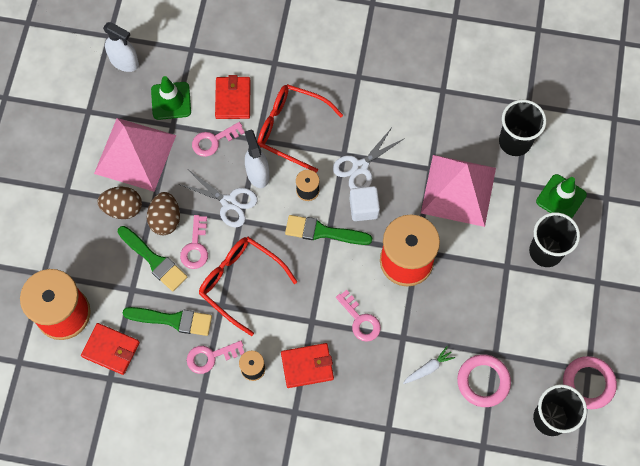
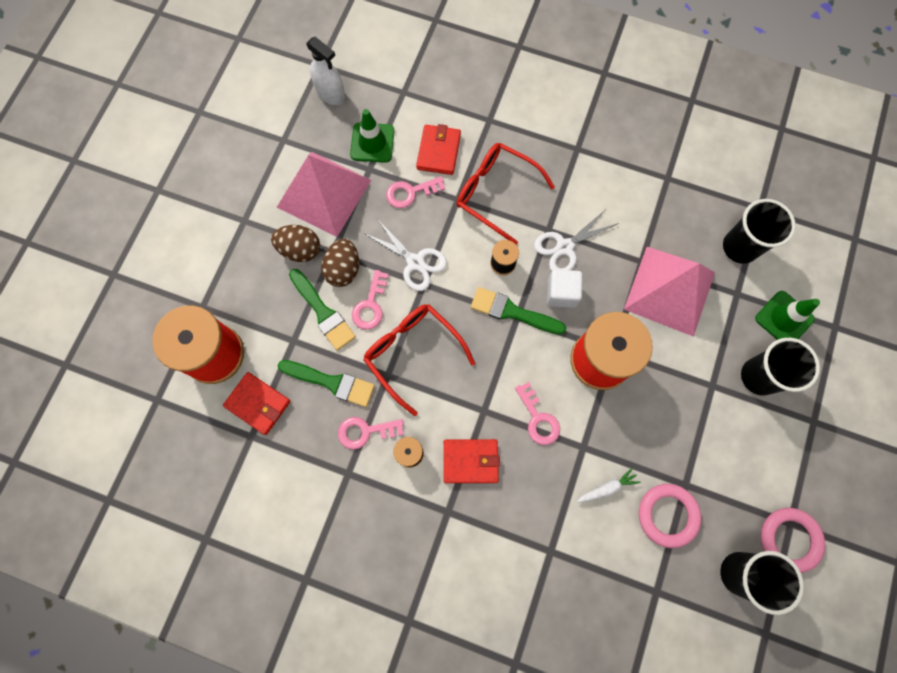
camera: 10 degrees right, 5 degrees up
white spray bottle [245,129,269,188] -> none

